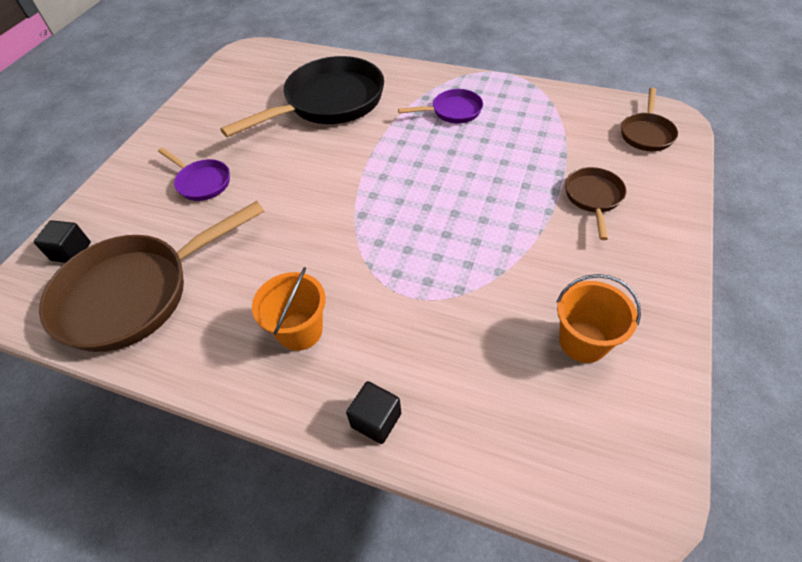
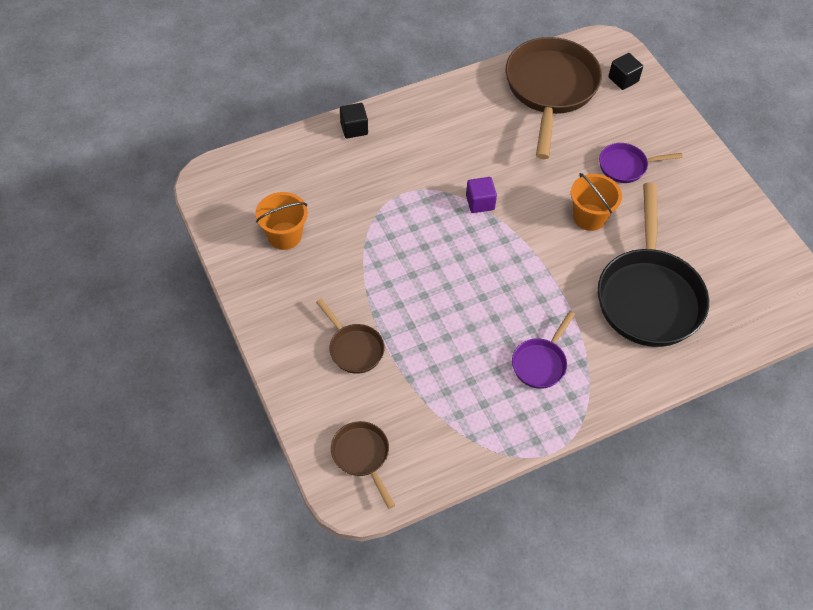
camera: 130 degrees right, 5 degrees up
orange bucket [252,267,326,351] -> orange bucket moved to [571,173,622,231]
none -> purple cube [466,177,497,213]

